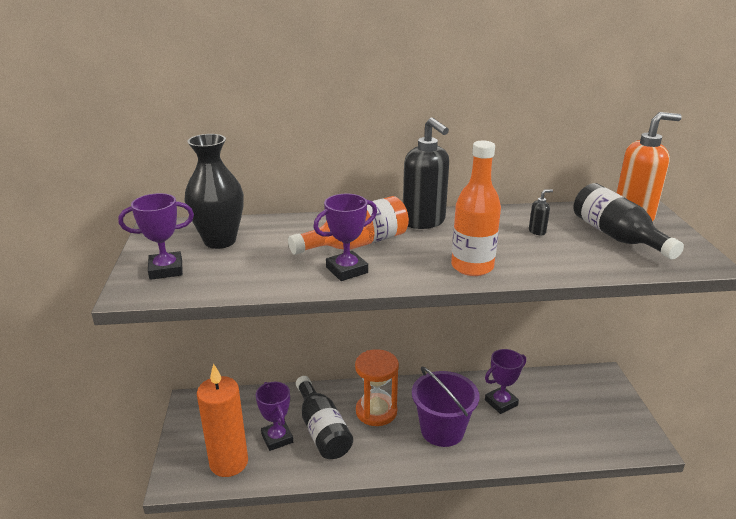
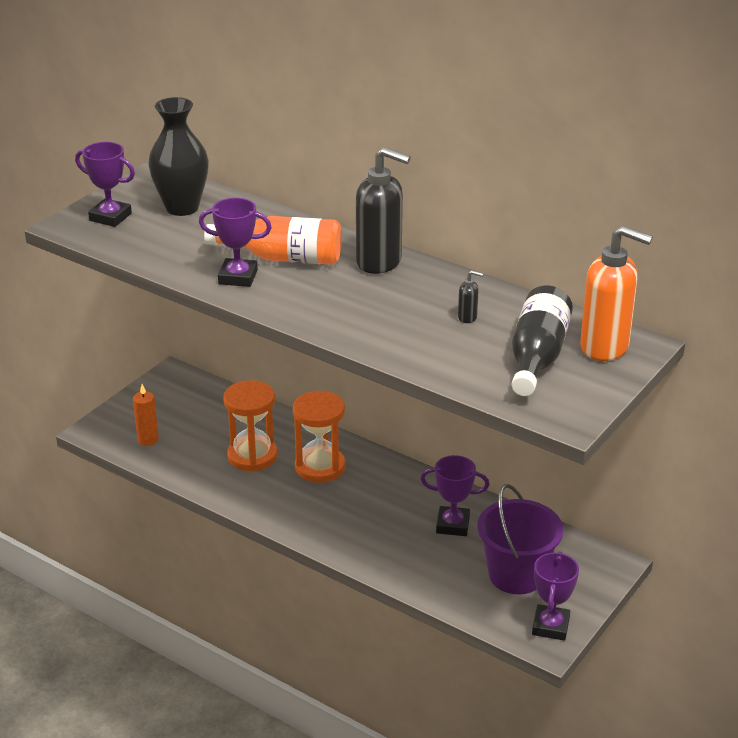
camera: 40 degrees right, 5 degrees up
orange candle [197,364,248,477] -> orange candle [133,384,159,446], size x0.51
purple trophy [256,382,293,451] -> purple trophy moved to [532,551,579,641]
black bottle [296,376,353,459] -> orange hourglass [223,380,278,472]
black soap dispenser [403,117,449,229] -> black soap dispenser turned 75 degrees counterclockwise [356,147,411,274]
purple bucket [412,366,479,447] -> purple bucket moved to [477,484,563,594]
orange bottle [451,141,501,276] -> none

